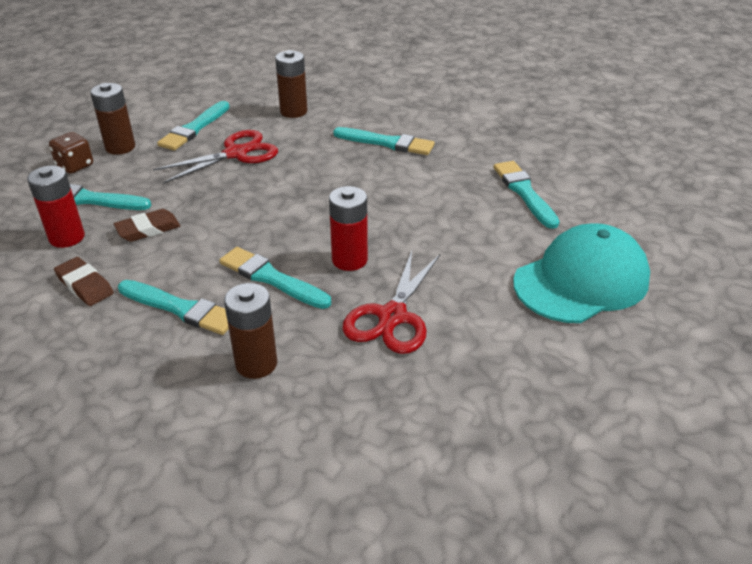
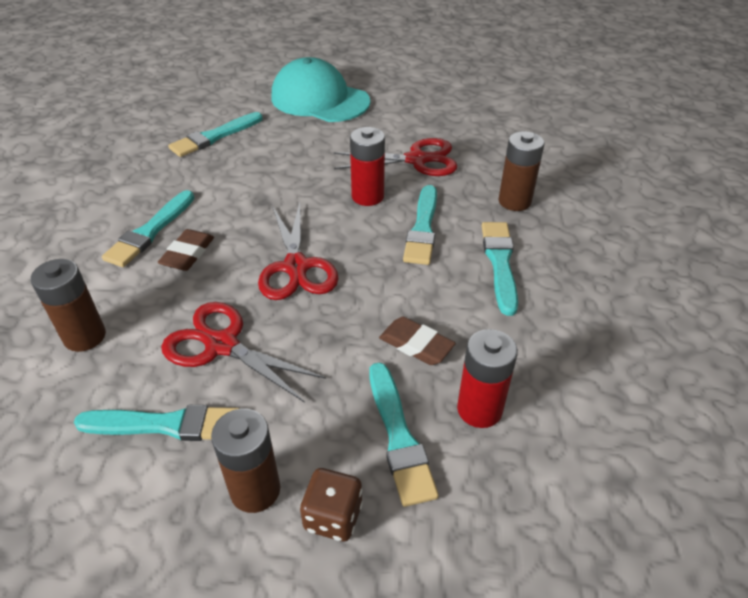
camera: 115 degrees left, 5 degrees up
brown eraser [54,257,114,306] -> brown eraser moved to [158,229,214,271]
turquoise brush [333,127,434,155] -> turquoise brush turned 150 degrees counterclockwise [102,190,194,267]
none -> red scissors [258,203,339,300]

